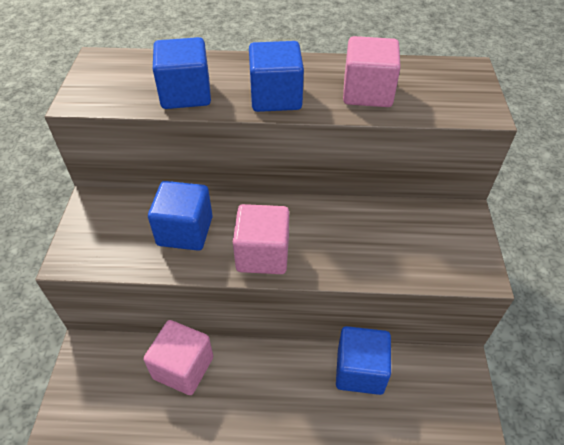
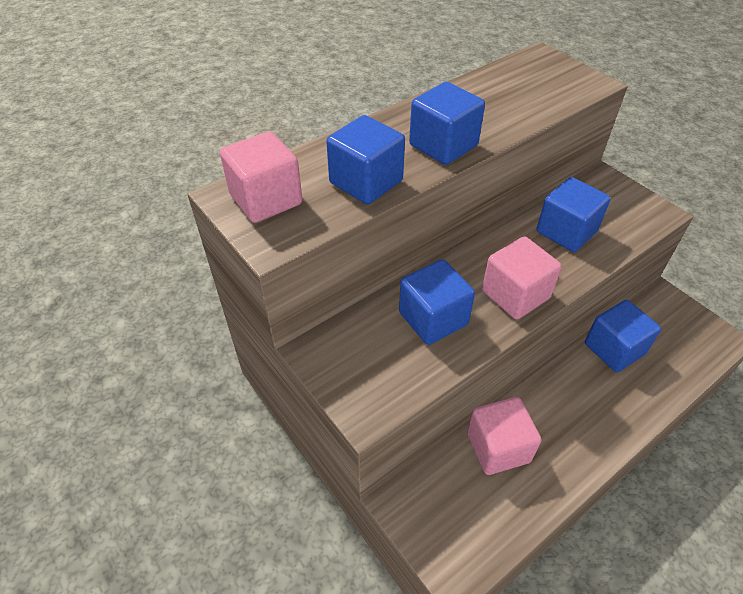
camera: 40 degrees left, 0 degrees up
pink cube [343,36,401,107] -> pink cube moved to [220,131,302,223]
none -> blue cube [537,177,611,252]

